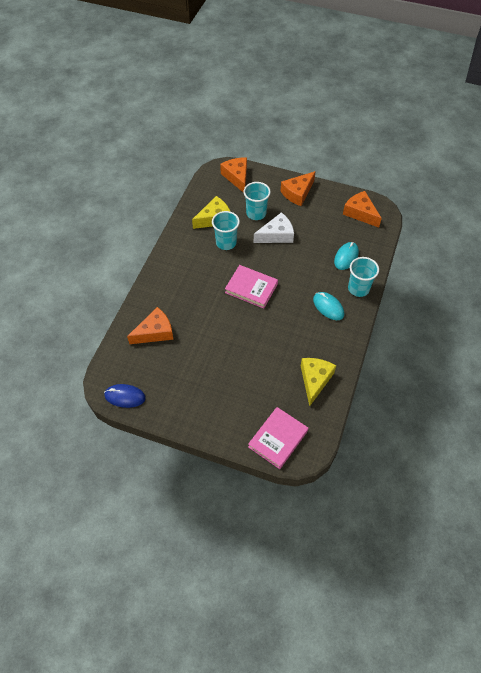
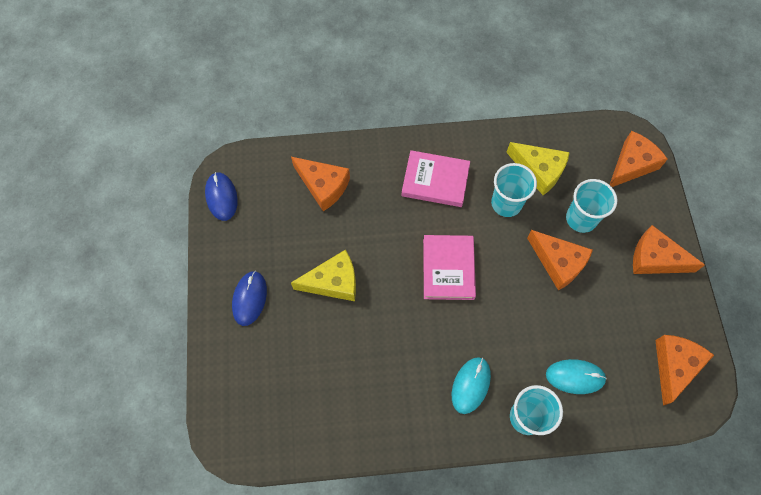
camera: 65 degrees right, 10 degrees up
pink book [248,407,309,469] -> pink book moved to [401,150,470,207]
white cheese [254,212,294,243] -> orange cheese [527,230,593,291]
yellow cheese [301,358,336,407] -> yellow cheese moved to [291,250,356,301]
none -> blue mouse [232,271,267,326]

